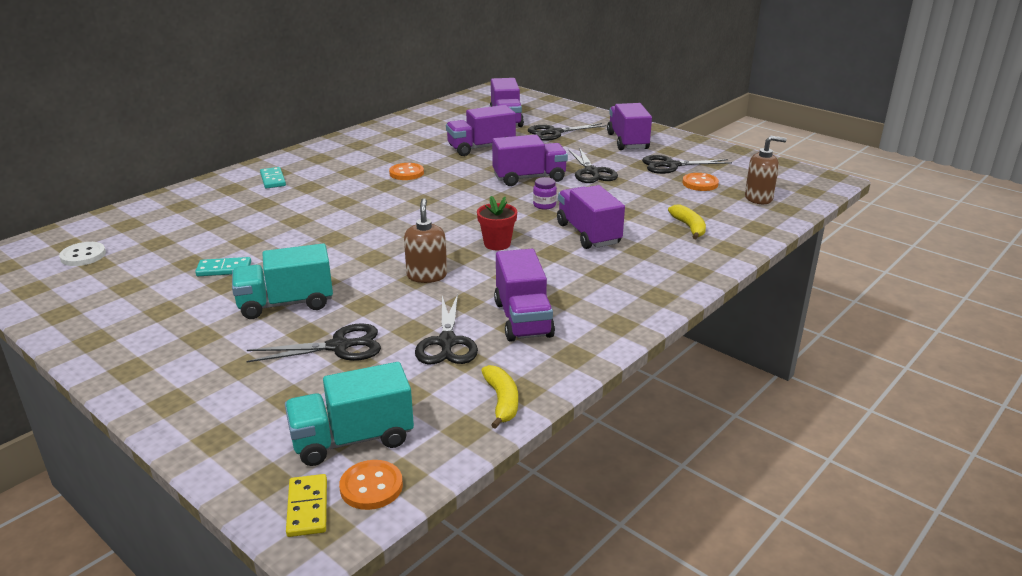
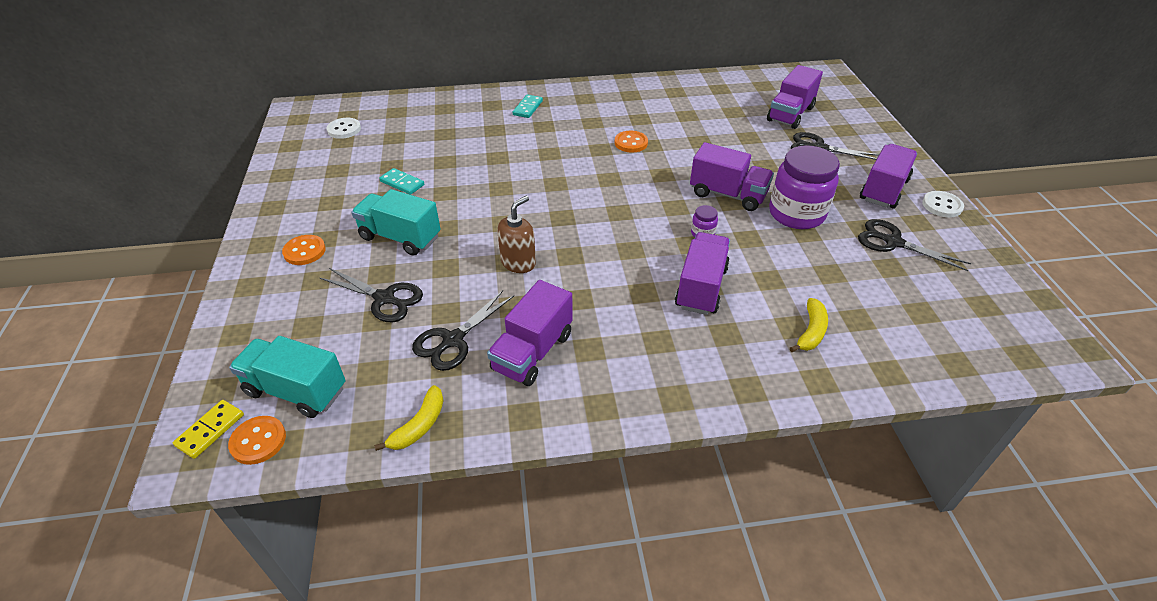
camera: 40 degrees right, 15 degrees up
purple truck [446,105,516,156] -> none
red flower pot [477,196,517,250] -> none
black scissors [568,147,618,183] -> purple jar [769,145,840,229]
orange button [682,173,719,191] -> orange button moved to [282,235,326,265]
brown soap dispenser [745,136,787,204] -> none
none -> white button [922,191,964,218]

